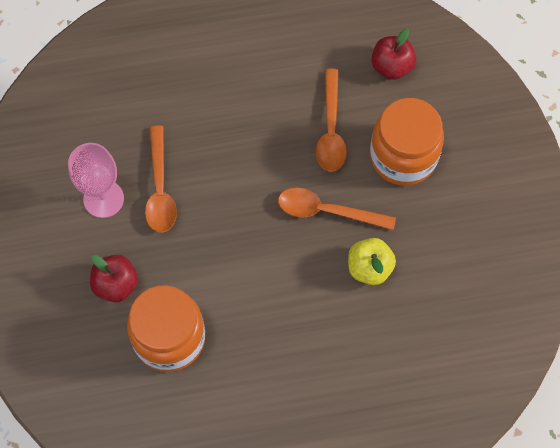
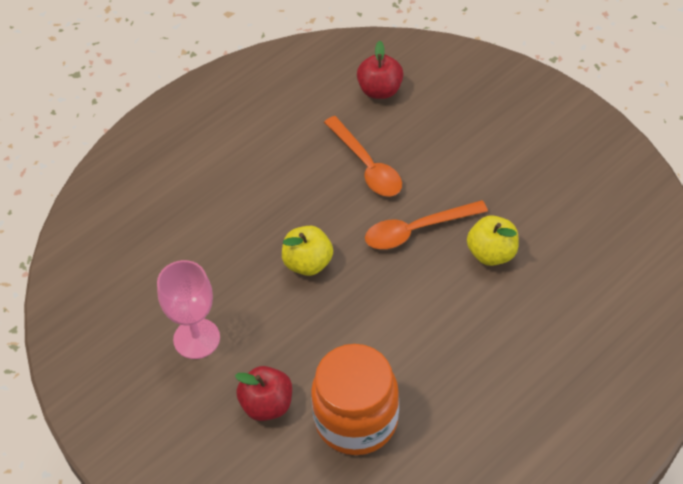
camera: 30 degrees left, 15 degrees down
orange spoon [145,125,177,233] -> none
orange jar [370,98,444,186] -> none
none -> yellow apple [282,226,333,276]

